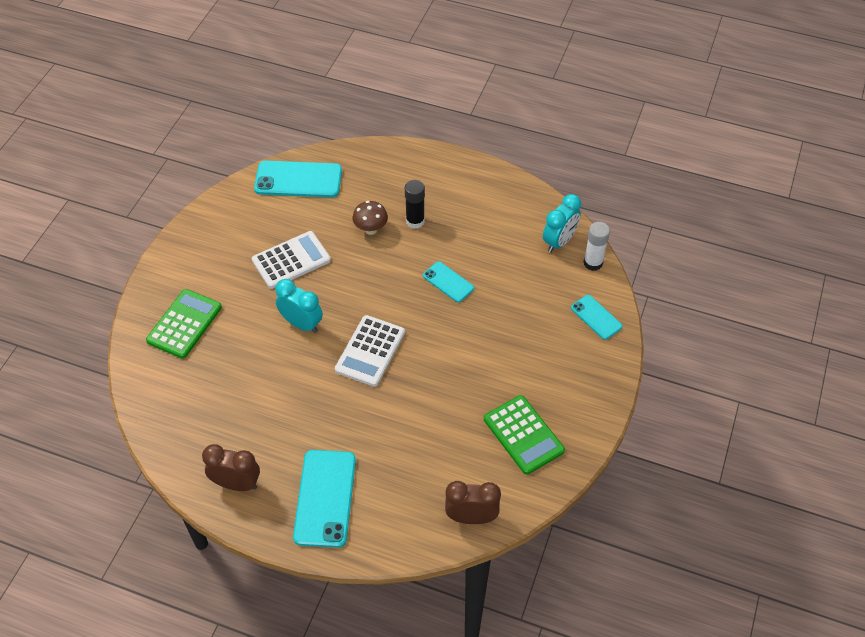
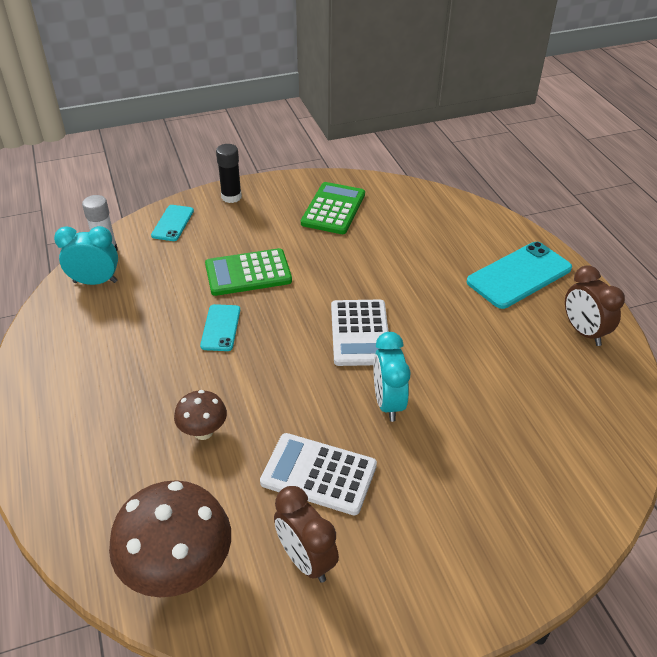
camera: 130 degrees left, 10 degrees down
green calculator [146,289,222,359] -> green calculator moved to [205,248,292,296]
turquoise phone [254,161,342,198] -> brown mushroom [109,480,231,597]
white calculator [335,315,405,387] -> white calculator turned 105 degrees clockwise [331,300,388,366]
black glue stick [405,180,425,229] -> black glue stick moved to [216,144,242,203]
brown clock [445,481,501,524] -> brown clock moved to [274,486,339,583]

